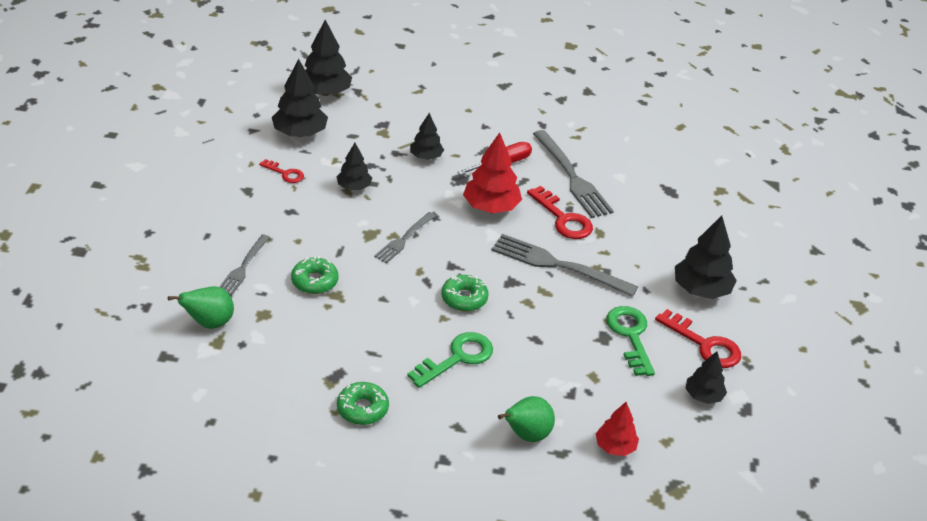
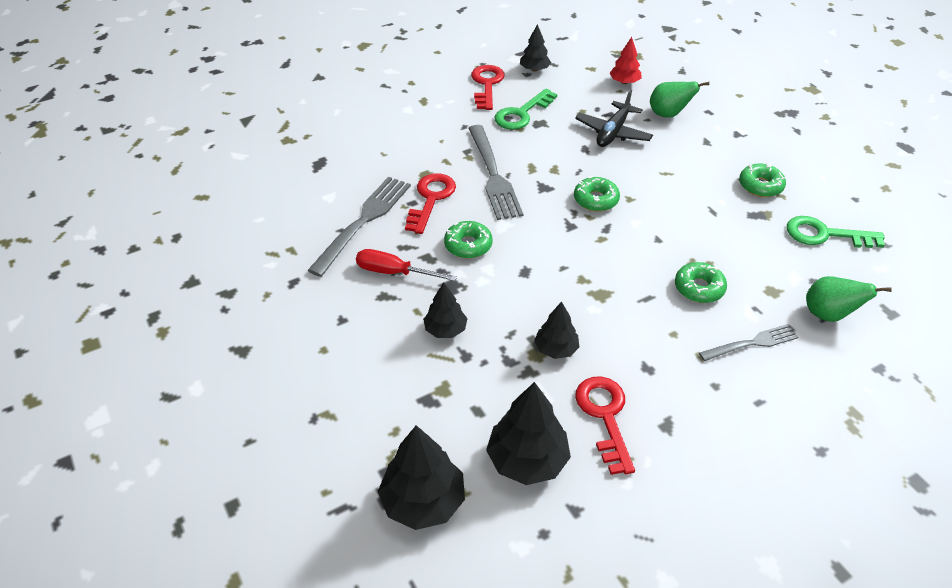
camera: 125 degrees left, 5 degrees up
red key [259,159,304,183] -> red key [575,376,635,475], size x1.71
grey fork [374,212,436,263] -> none
green key [407,332,493,388] -> green key moved to [787,216,885,248]
red tree [463,133,522,213] -> green donut [444,221,493,258]
black tree [675,215,737,299] -> none
none -> black plane [575,89,653,147]

